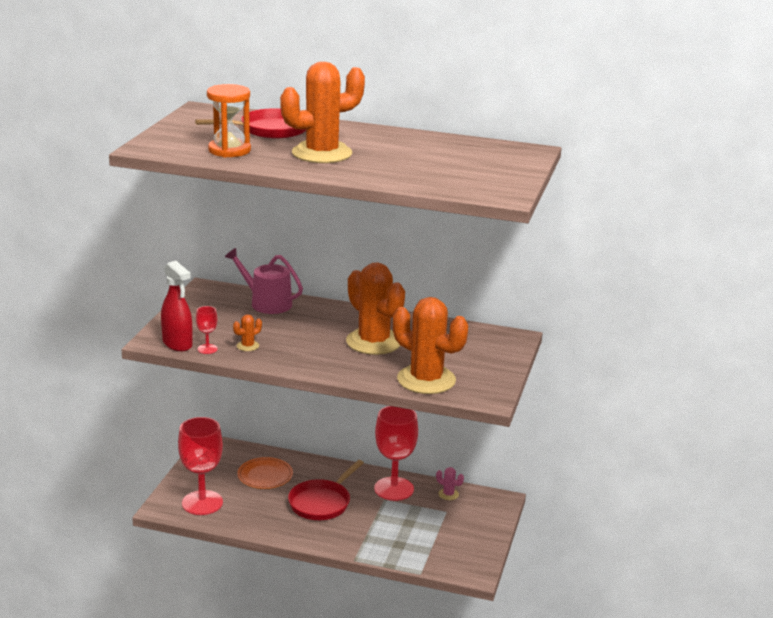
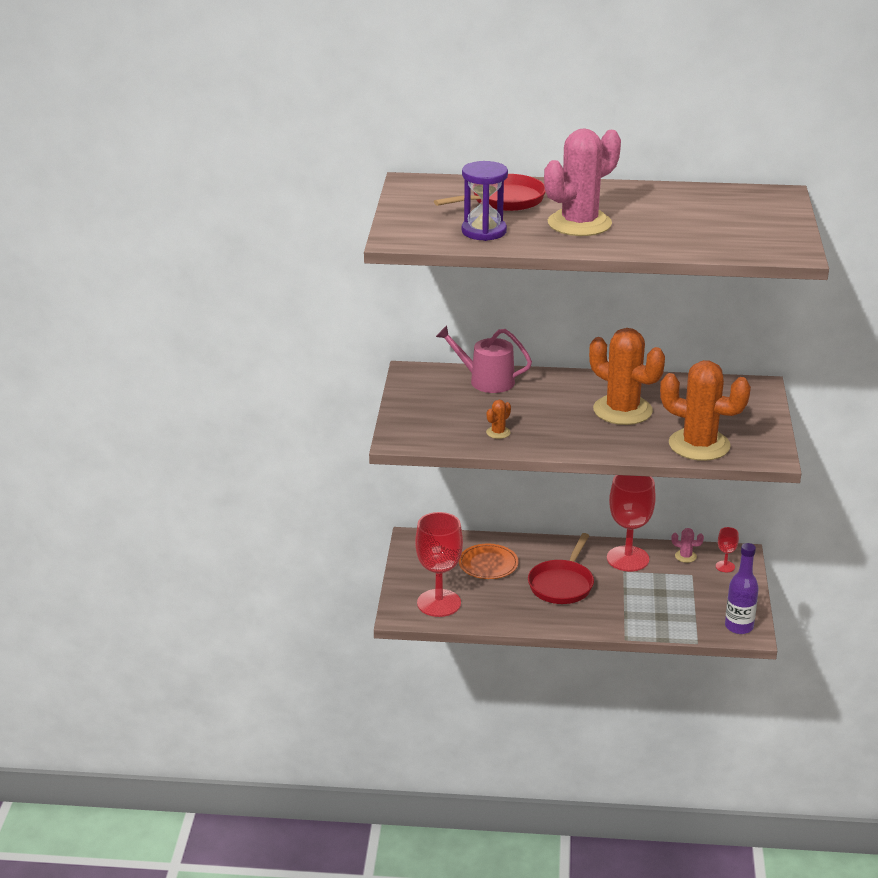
camera: 10 degrees left, 5 degrees up
red spray bottle [161,261,192,351] -> none
red goblet [196,306,218,354] -> red goblet moved to [716,527,739,572]
orange hourglass [207,84,251,157] -> purple hourglass [462,161,508,241]
orange cactus [280,62,365,163] -> pink cactus [544,128,621,236]
none -> purple bottle [725,543,759,634]

